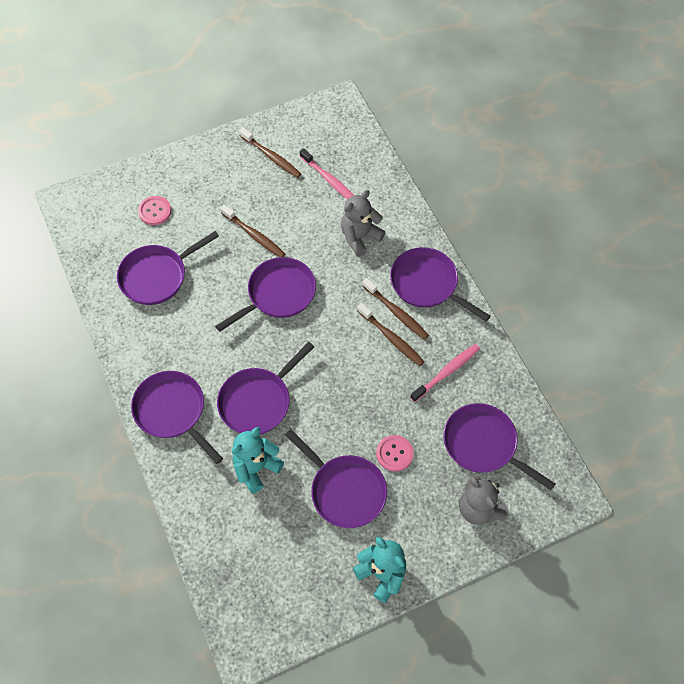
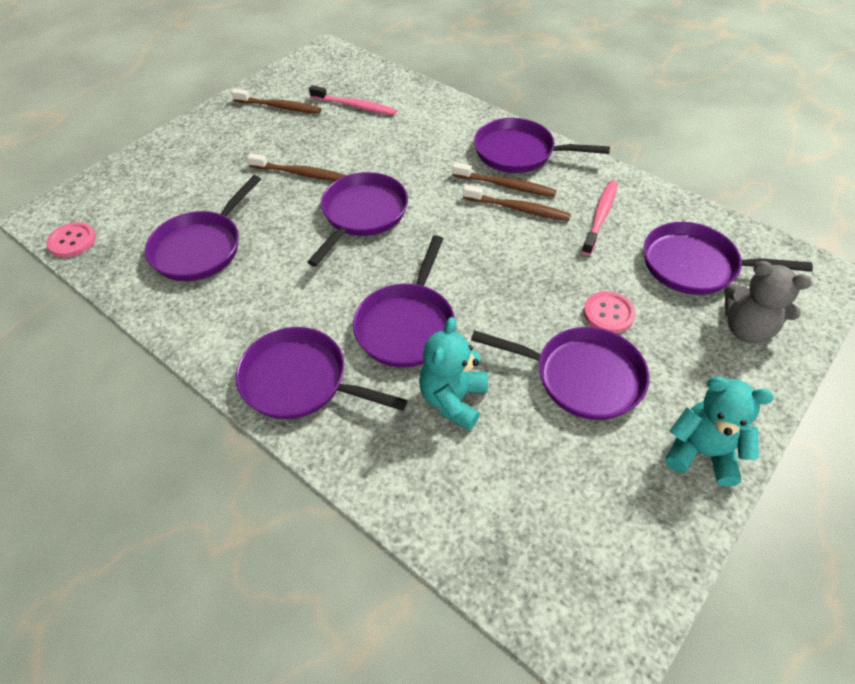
camera: 25 degrees left, 10 degrees down
pink button [138,196,171,225] -> pink button moved to [47,222,96,258]
grey teddy bear [341,190,385,257] -> none

